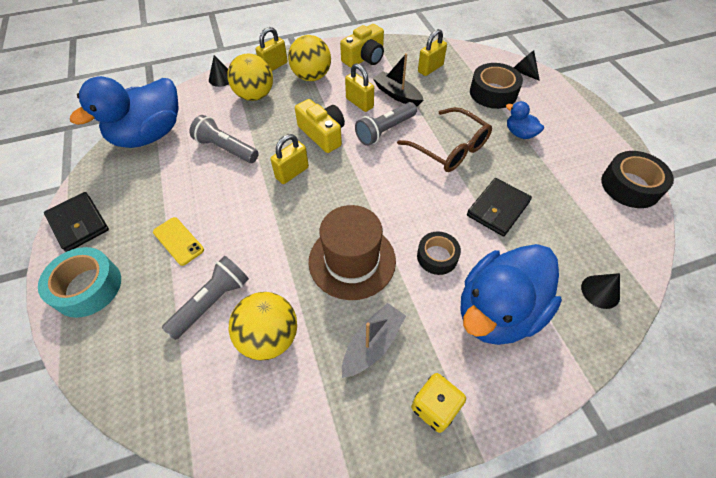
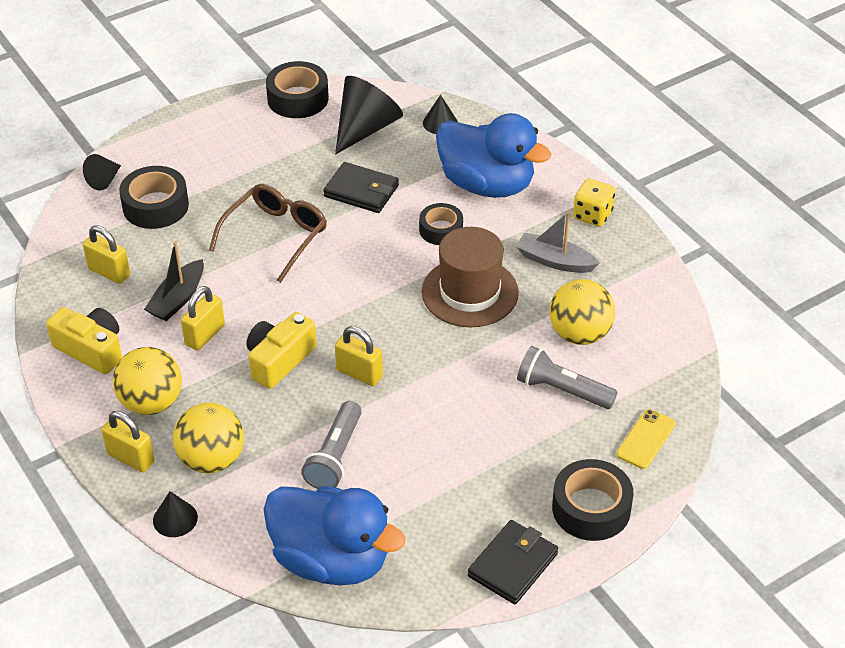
camera: 105 degrees left, 10 degrees down
turquoise tape [38,247,121,318] -> black tape [552,459,633,541]
yellow phone [153,217,204,266] -> yellow phone moved to [616,409,676,469]
grey flashlight [355,102,417,146] -> none
blue duck [506,101,544,139] -> none
none -> black cone [335,76,403,154]

